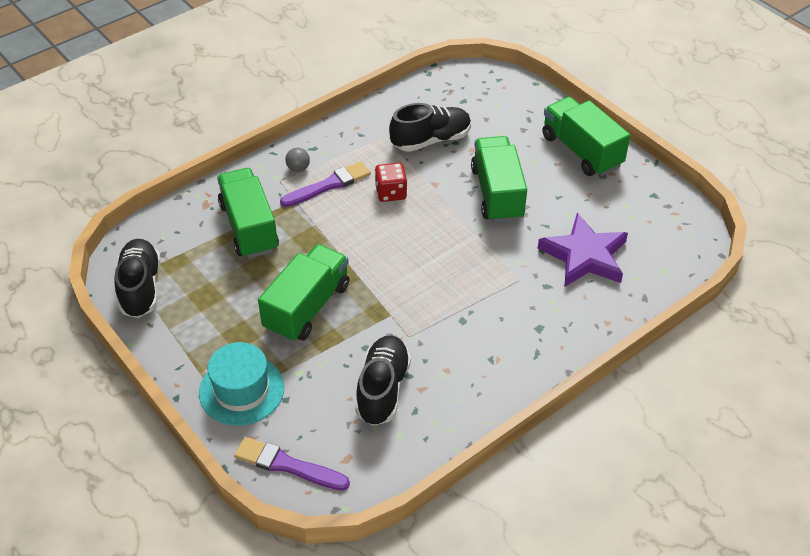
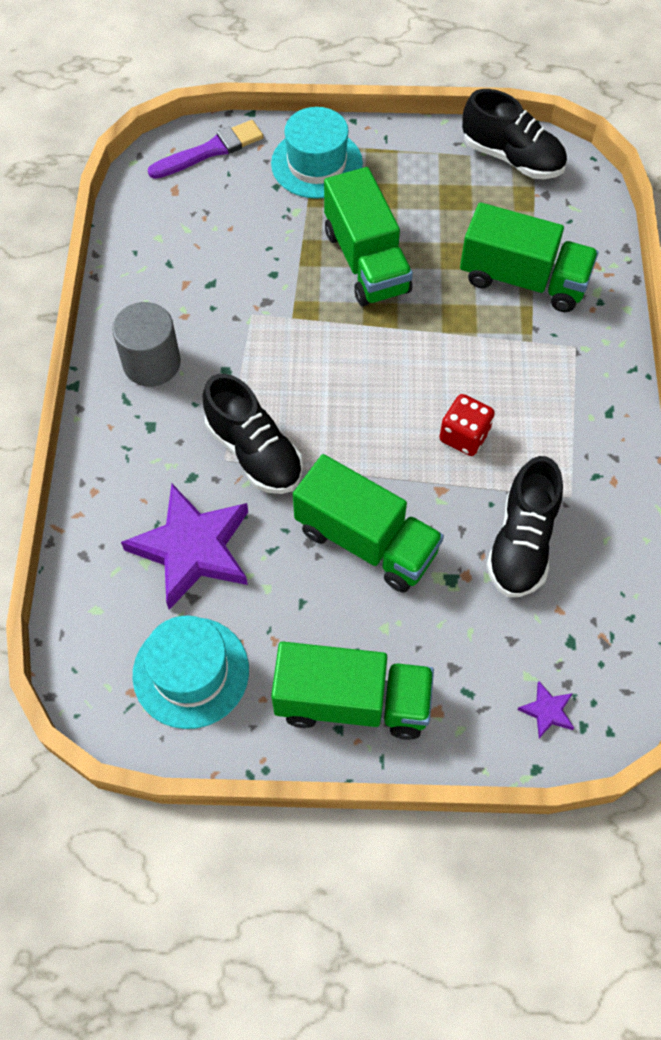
camera: 130 degrees right, 15 degrees up
purple brush [280,161,371,207] -> none
grey ball [285,148,310,172] -> none
black shoe [355,336,411,426] -> black shoe moved to [202,374,303,494]
none -> grey cylinder [112,302,181,387]
none -> turquoise hat [133,615,249,729]
none -> purple star [518,681,574,738]

